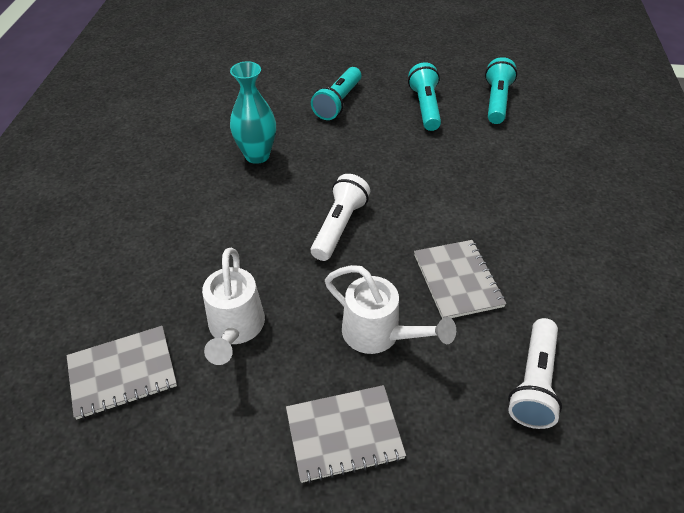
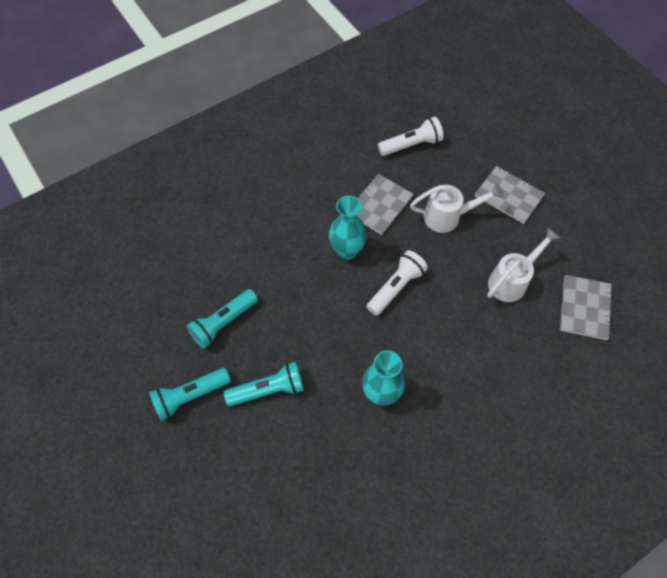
camera: 130 degrees left, 15 degrees up
grey notebook [67,326,177,419] -> grey notebook turned 75 degrees clockwise [560,275,613,340]
white flashlight [311,174,370,261] -> white flashlight turned 150 degrees clockwise [366,250,428,316]
white watering can [325,265,456,354] -> white watering can turned 90 degrees clockwise [410,183,504,233]
turquoise flashlight [485,57,517,124] -> turquoise flashlight moved to [149,368,231,421]
none -> turquoise vase [329,195,367,260]

